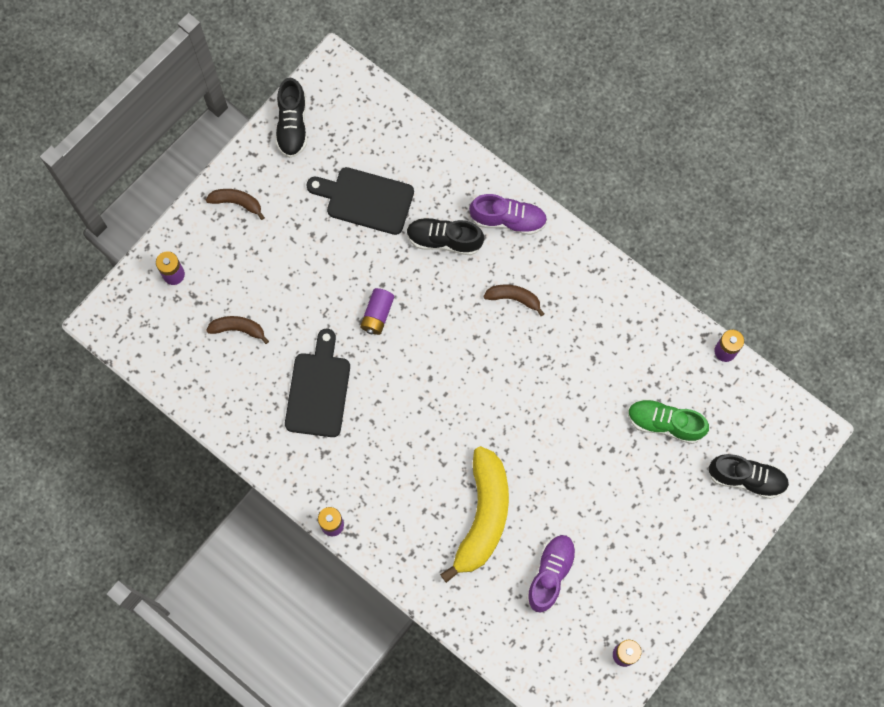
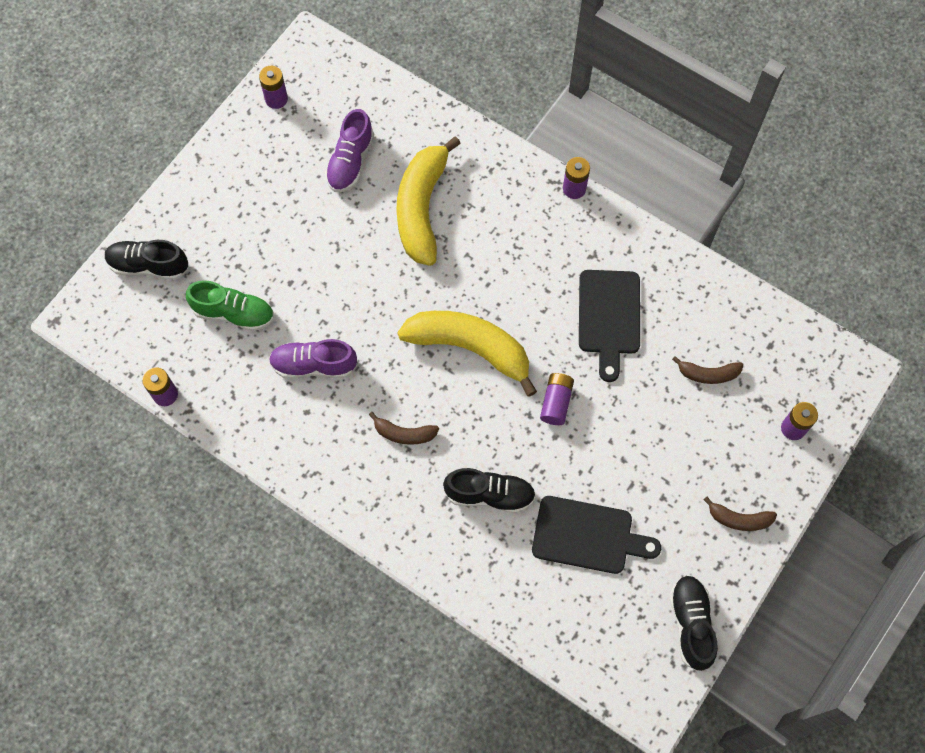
camera: 175 degrees right, 5 degrees down
purple shoe [469,194,547,235] -> purple shoe moved to [269,339,357,379]
none -> yellow banana [397,311,537,397]

